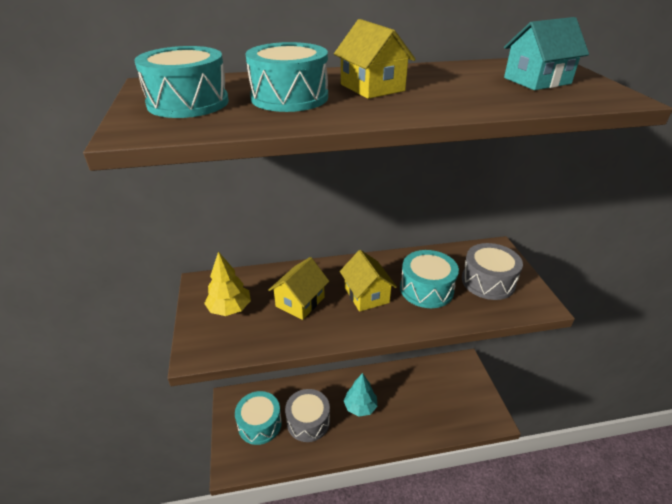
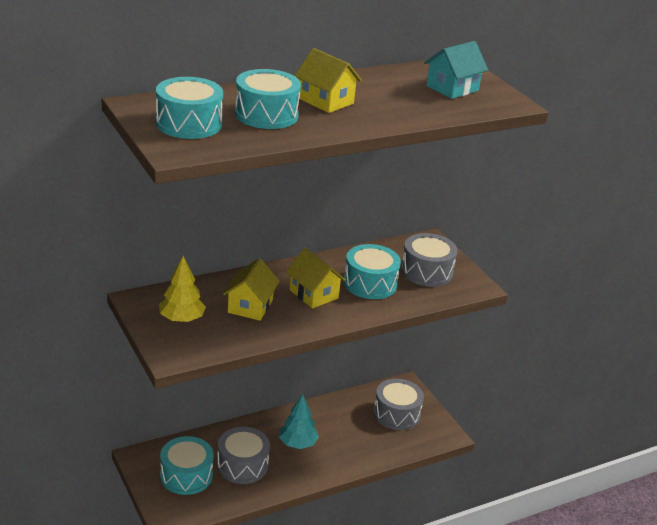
camera: 20 degrees left, 5 degrees down
none -> grey drum [373,379,424,430]

